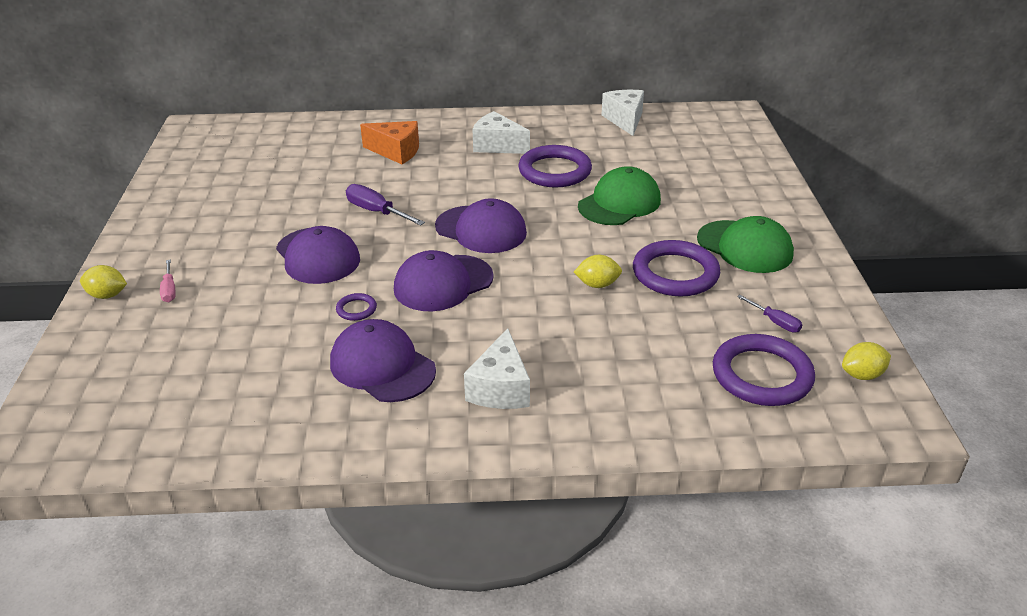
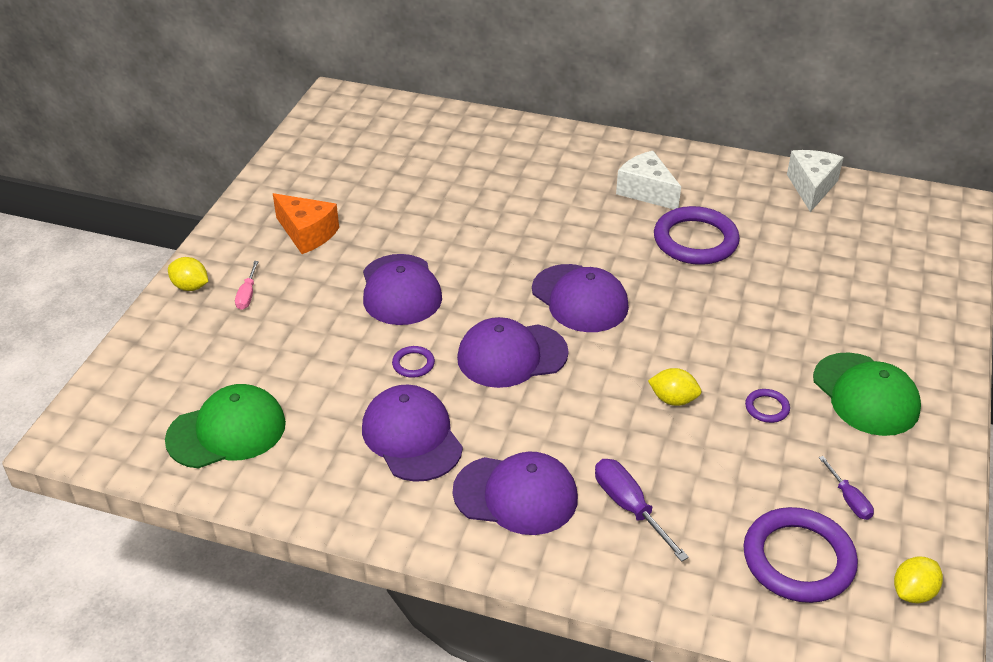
camera: 20 degrees right, 5 degrees up
purple screwdriver [346,184,425,226] -> purple screwdriver moved to [595,459,689,562]
orange cheese [360,121,419,164] -> orange cheese moved to [273,193,339,254]
white cheese [464,328,530,409] -> purple cap [453,451,578,535]
green cap [578,166,661,225] -> green cap moved to [165,384,286,469]
purple ring [633,240,720,296] -> purple ring [745,389,790,423], size x0.45
yellow lemon [842,342,891,380] -> yellow lemon turned 45 degrees counterclockwise [894,556,943,603]

